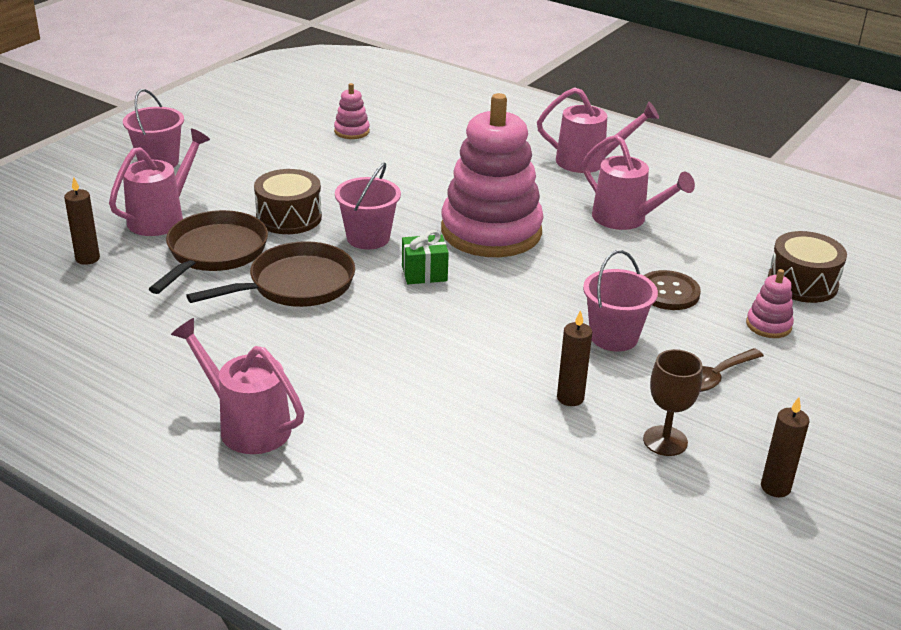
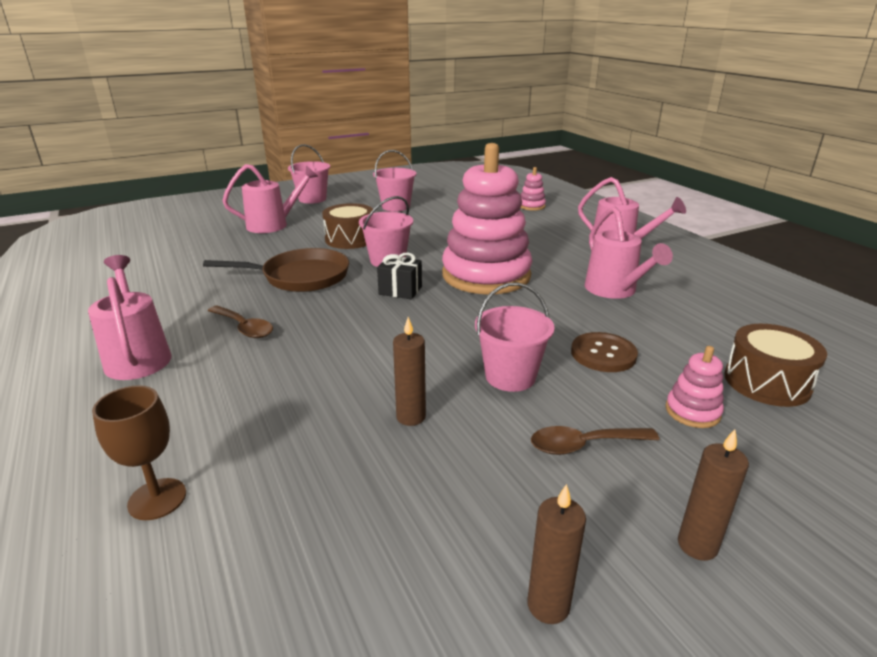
camera: 30 degrees right, 5 degrees down
brown candle [64,177,100,265] -> brown candle moved to [678,429,749,561]
brown pan [149,210,268,294] -> none
pink stacking toy [334,83,370,139] -> pink stacking toy moved to [521,167,546,211]
green gift [402,230,449,284] -> black gift [377,253,422,299]
brown goblet [643,349,703,456] -> brown goblet moved to [92,385,186,520]
none -> brown spoon [208,305,273,338]
none -> pink bucket [373,150,416,212]

